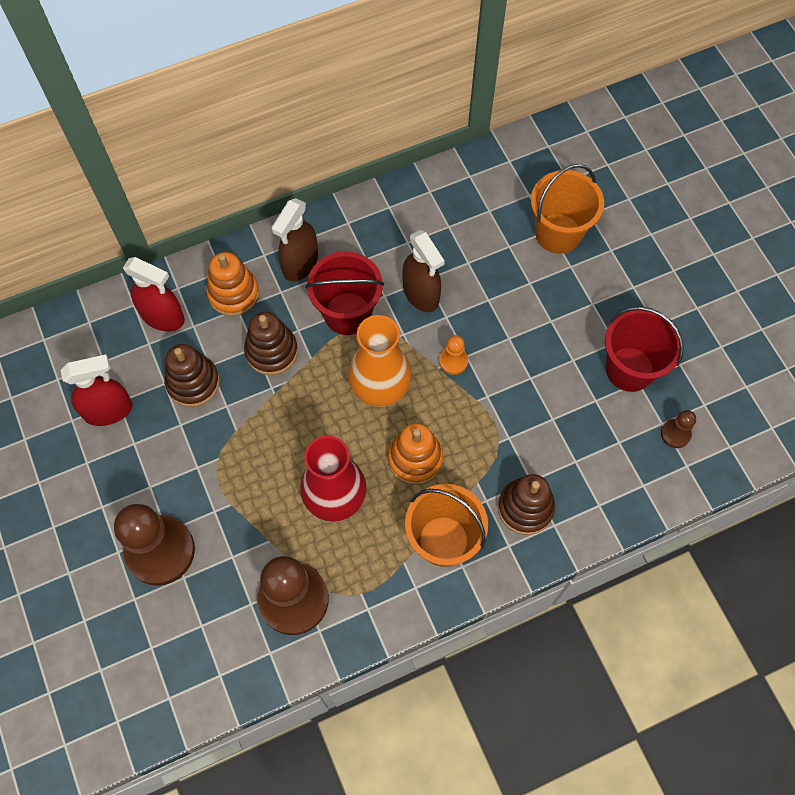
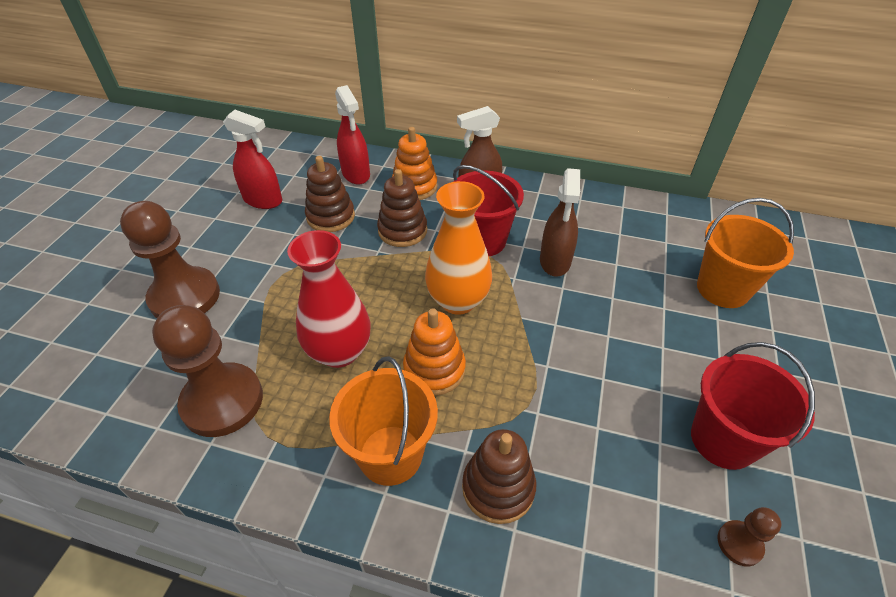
camera: 40 degrees right, 20 degrees down
orange pawn [439,335,468,375] -> none

